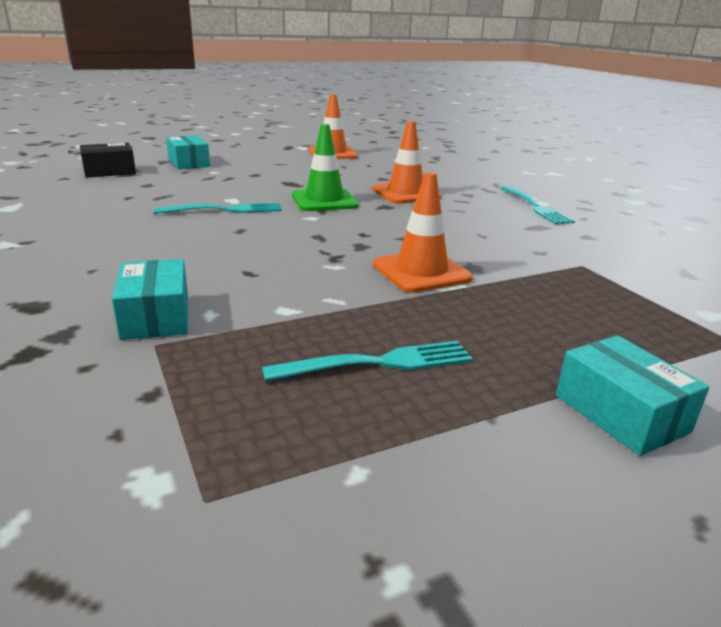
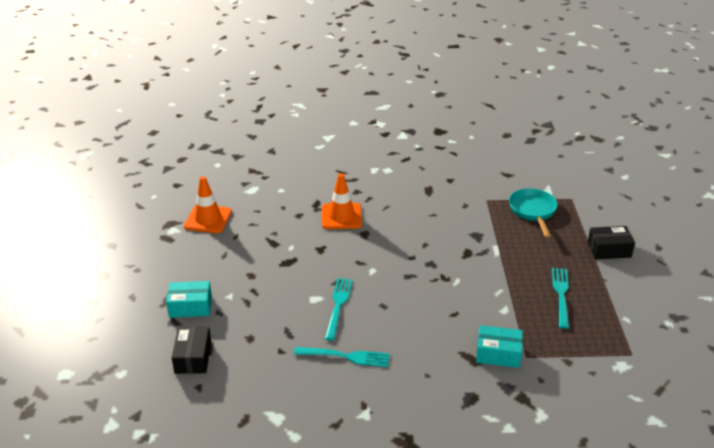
camera: 65 degrees left, 10 degrees up
green traffic cone [292,124,359,211] -> none
orange traffic cone [373,172,473,293] -> none
turquoise fork [500,186,575,224] -> turquoise fork moved to [294,347,390,367]
turquoise box [556,336,709,456] -> black box [587,226,635,259]
none -> turquoise pan [509,188,558,238]

